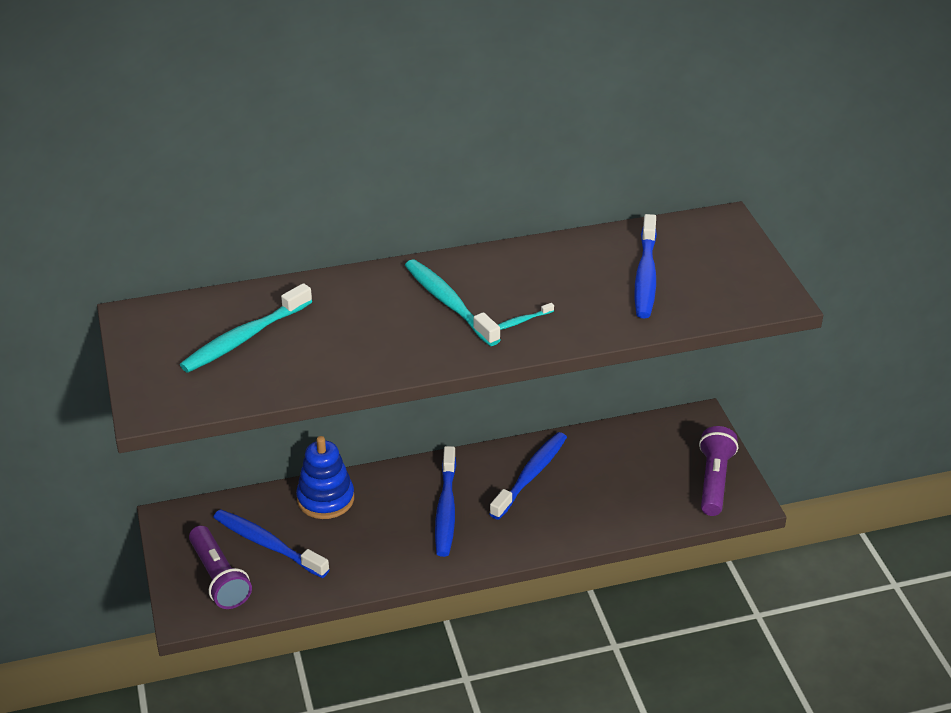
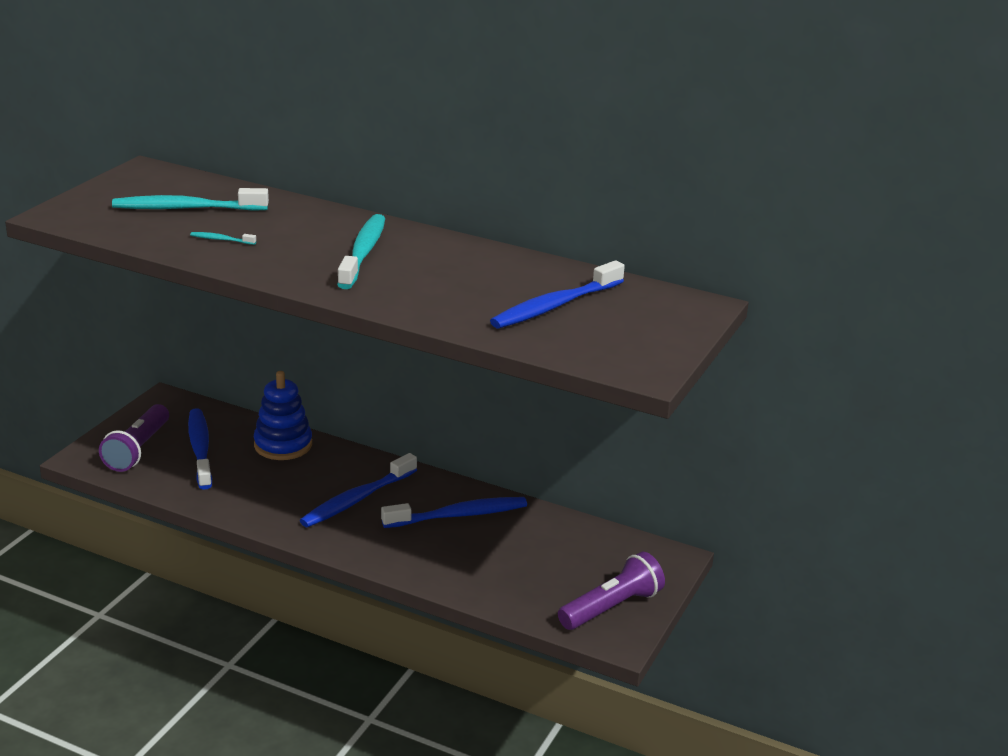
camera: 40 degrees right, 10 degrees down
turquoise toothbrush [498,303,554,330] -> turquoise toothbrush moved to [190,232,256,245]

